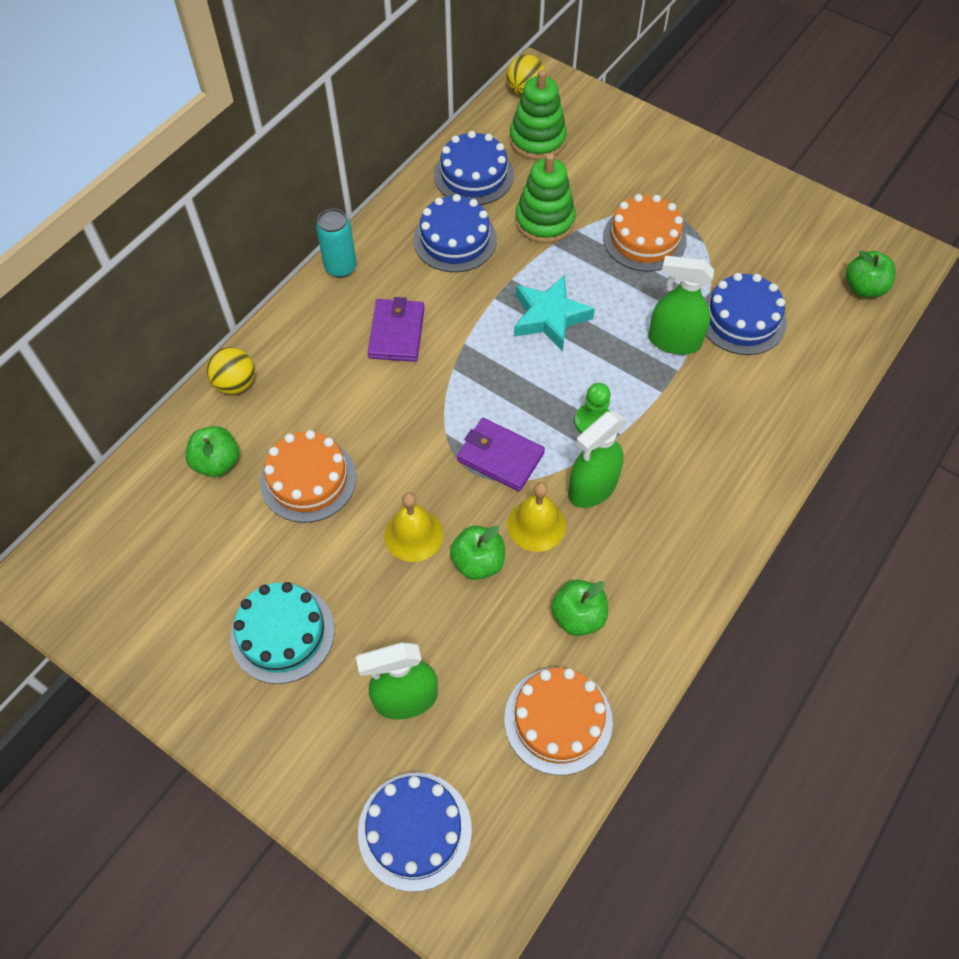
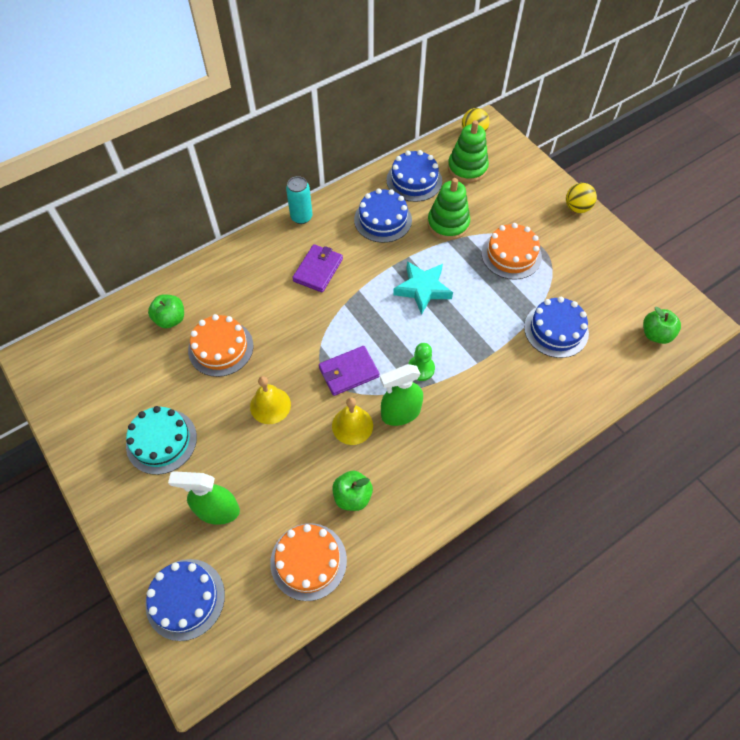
camera: 20 degrees right, 0 degrees up
yellow ball [206,347,255,394] -> yellow ball moved to [566,183,597,213]
green apple [450,525,505,580] -> none
purple wallet [457,418,545,491] -> purple wallet turned 75 degrees counterclockwise [319,346,379,396]
green spray bottle [648,256,714,354] -> none

